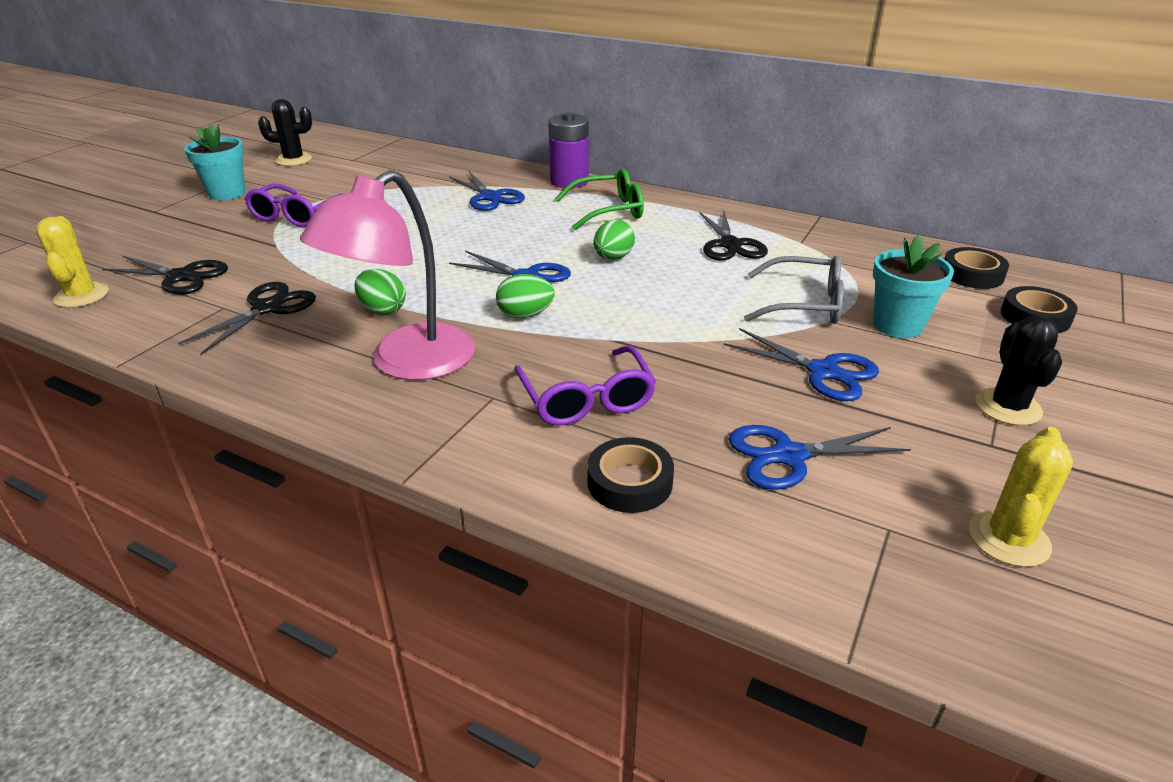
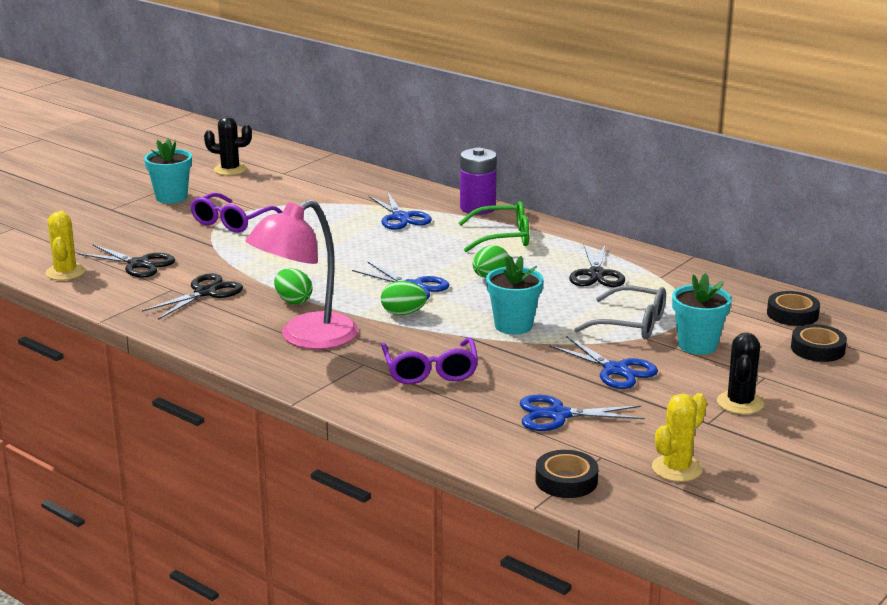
camera: 10 degrees right, 10 degrees down
black tape [587,437,674,513] -> black tape moved to [535,450,598,498]
none -> turquoise flower pot [486,255,543,335]

